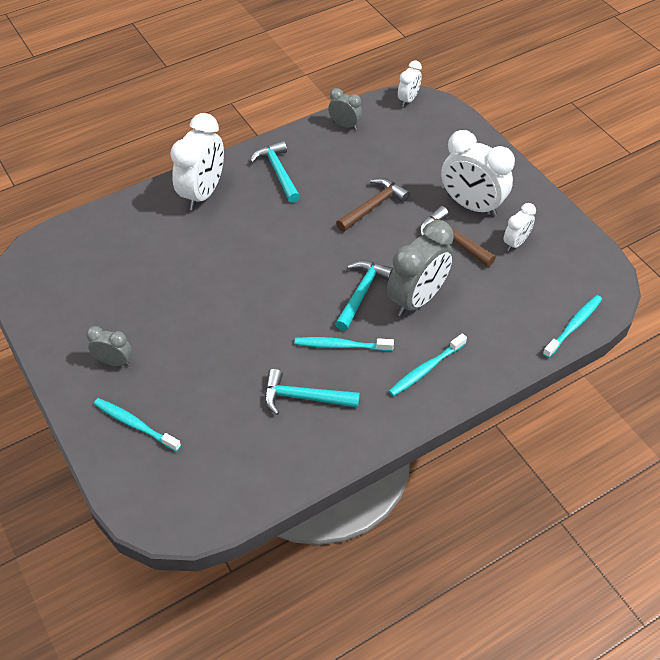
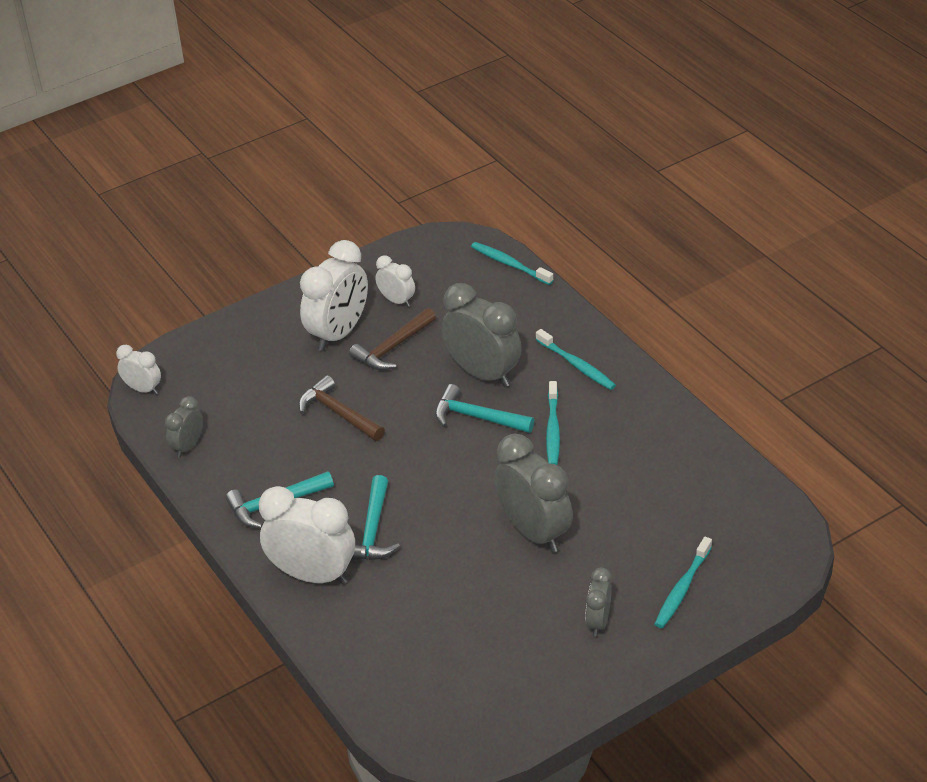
camera: 90 degrees left, 10 degrees down
turquoise hammer [264,369,360,415] -> turquoise hammer moved to [351,475,400,560]
none -> grey clock [494,434,573,553]

